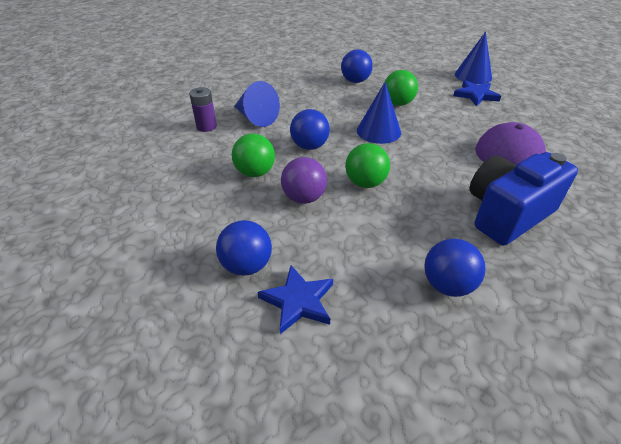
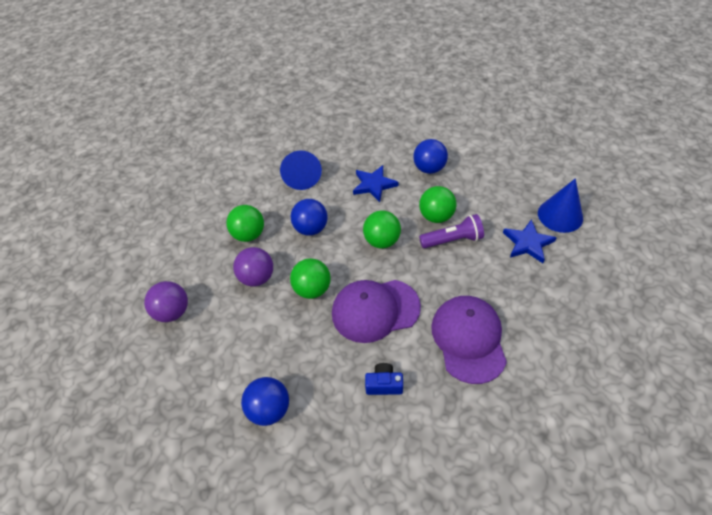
camera: 40 degrees right, 10 degrees up
purple battery [189,87,217,132] -> none
blue ball [216,220,272,276] -> purple ball [144,281,188,322]
blue star [258,265,333,334] -> blue star moved to [353,165,398,202]
blue cone [357,81,401,144] -> green ball [363,210,401,249]
blue camera [470,152,578,245] -> blue camera [365,363,403,395], size x0.42
none -> purple cap [332,280,421,343]
none -> purple flashlight [419,214,484,248]

